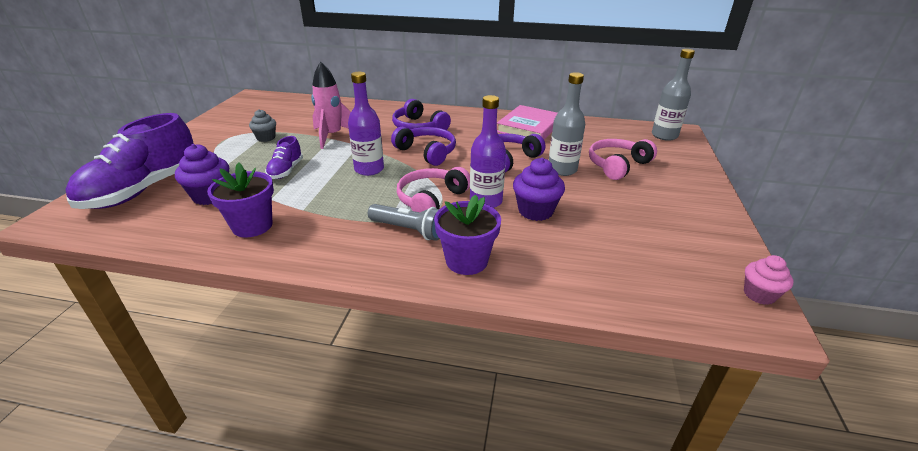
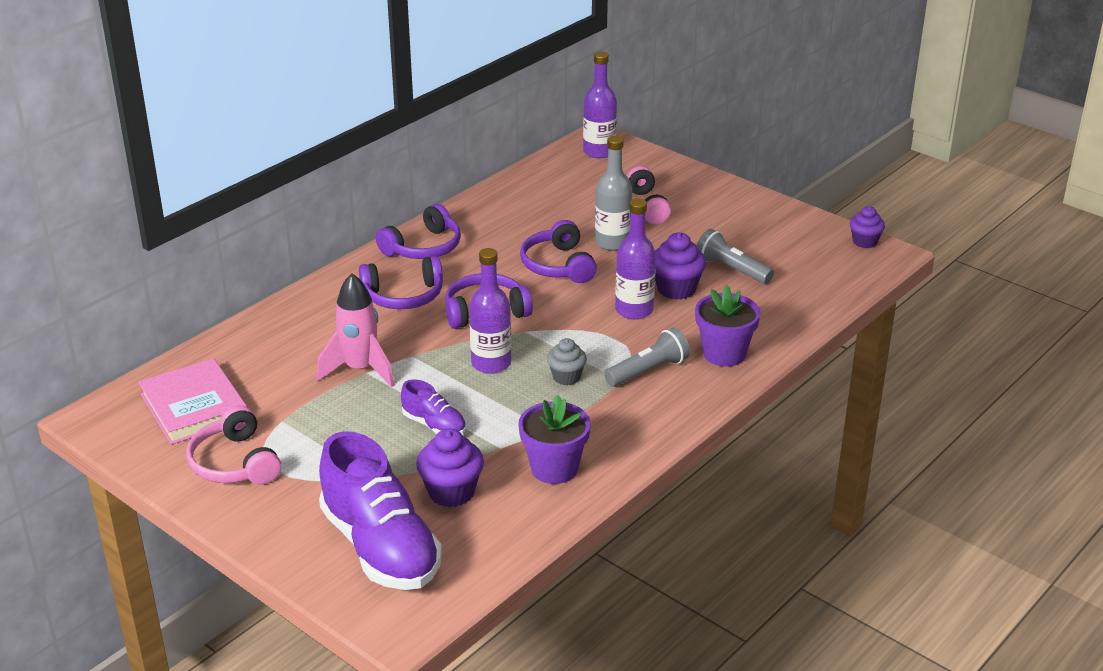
camera: 60 degrees left, 0 degrees up
grey cupcake [249,109,276,142] -> grey cupcake moved to [547,338,587,385]
pink headphones [397,167,470,212] -> pink headphones moved to [186,405,281,485]
pink book [497,105,557,140] -> pink book moved to [138,358,247,444]
grey bottle [652,49,695,141] -> purple bottle [583,52,617,158]
pink cupcake [744,255,793,305] -> purple cupcake [850,206,885,248]
none -> purple headphones [376,204,461,259]
none -> grey flashlight [696,229,774,284]

